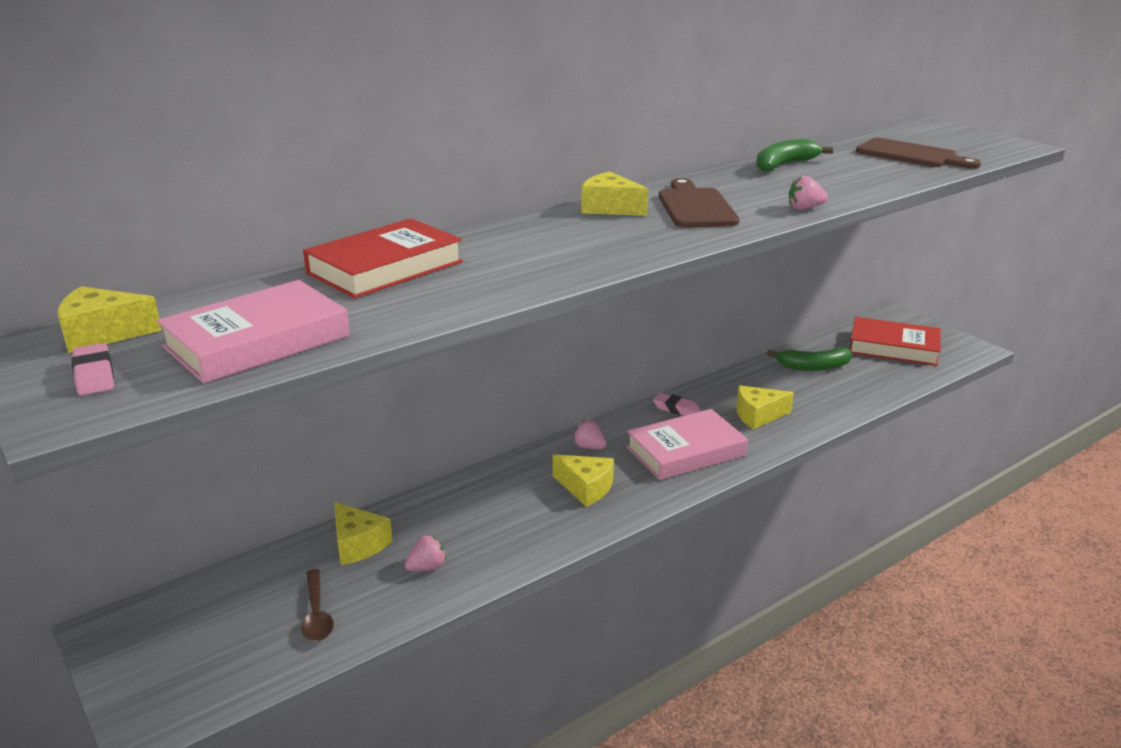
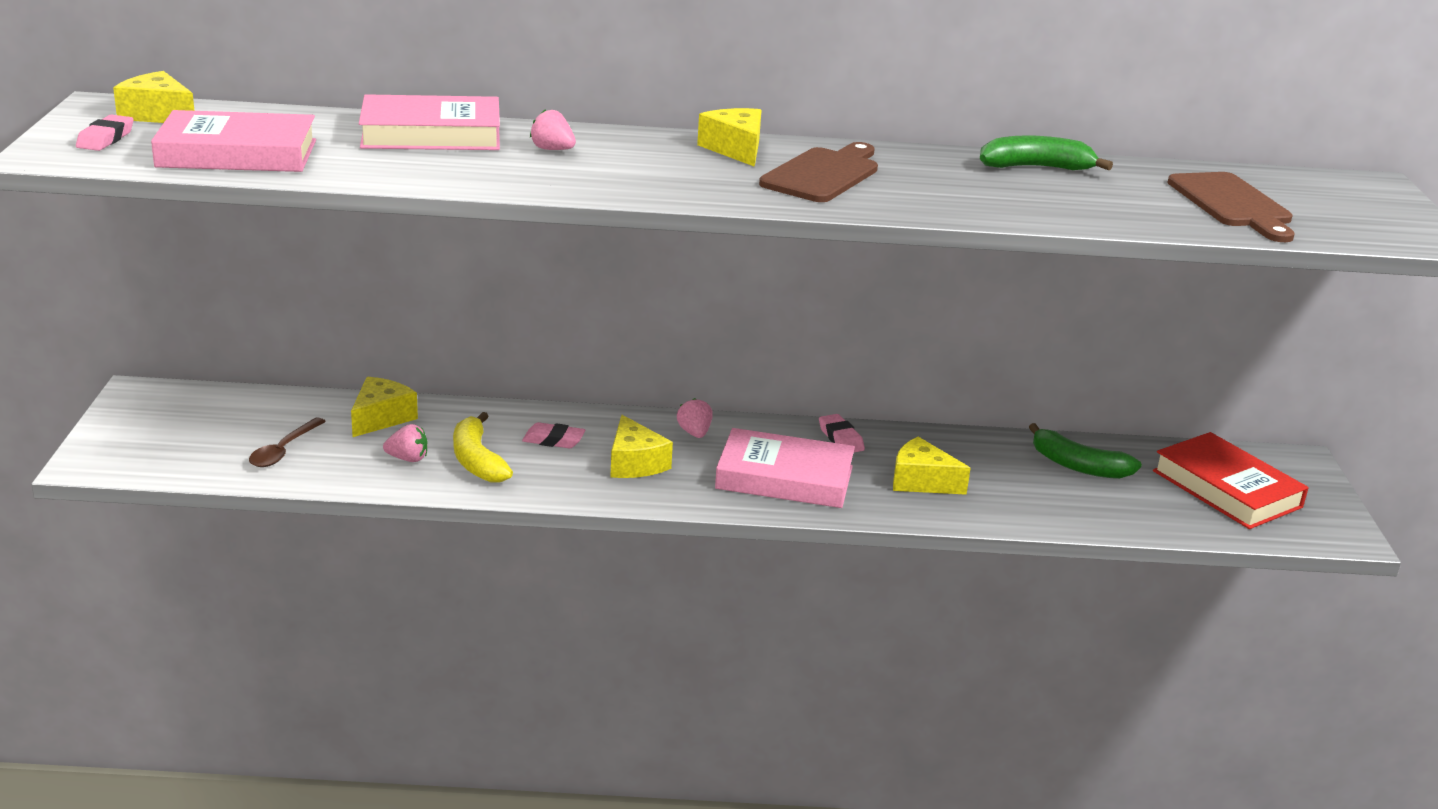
camera: 35 degrees right, 0 degrees up
red book [303,218,463,299] -> pink book [359,94,500,150]
yellow cheese [334,502,393,565] -> yellow cheese turned 150 degrees counterclockwise [351,377,418,437]
pink strawberry [788,176,828,210] -> pink strawberry moved to [530,109,576,150]
none -> yellow banana [453,412,513,483]
none -> pink eraser [522,422,586,448]

